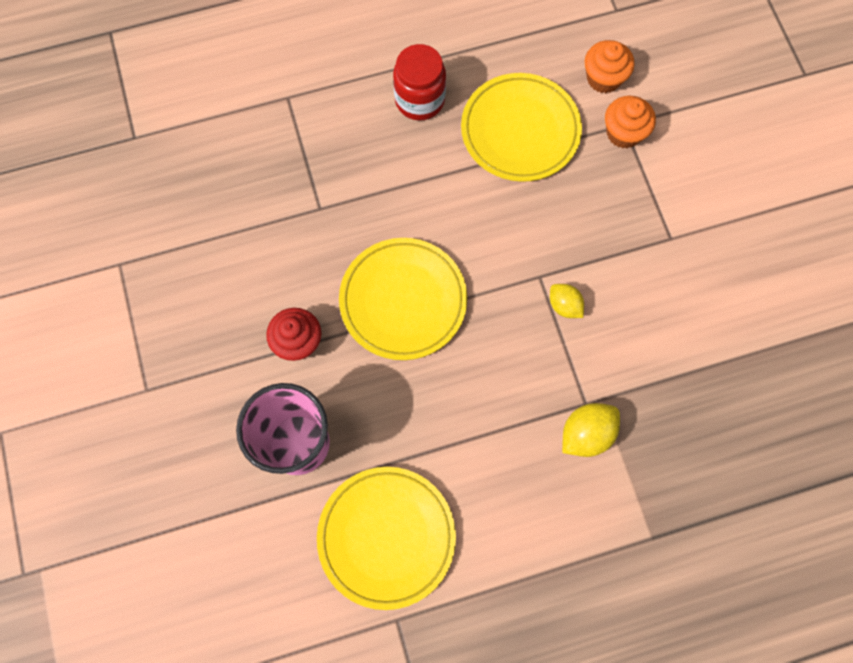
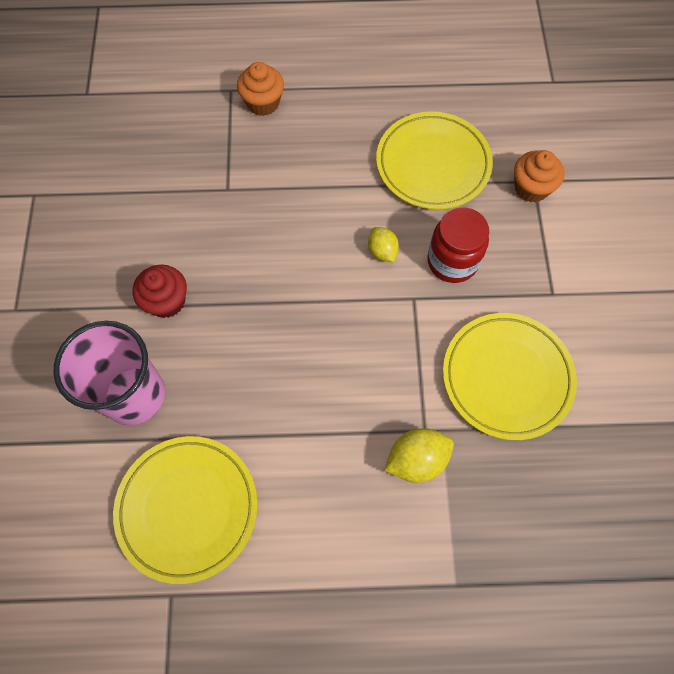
camera: 15 degrees right, 5 degrees down
yellow plate [339,238,467,360] -> yellow plate moved to [443,313,577,440]
red jar [393,44,446,121] -> red jar moved to [427,208,489,283]
yellow lemon [550,284,584,318] -> yellow lemon moved to [368,227,399,262]
orange cupcake [585,40,634,93] -> orange cupcake moved to [237,62,284,116]

